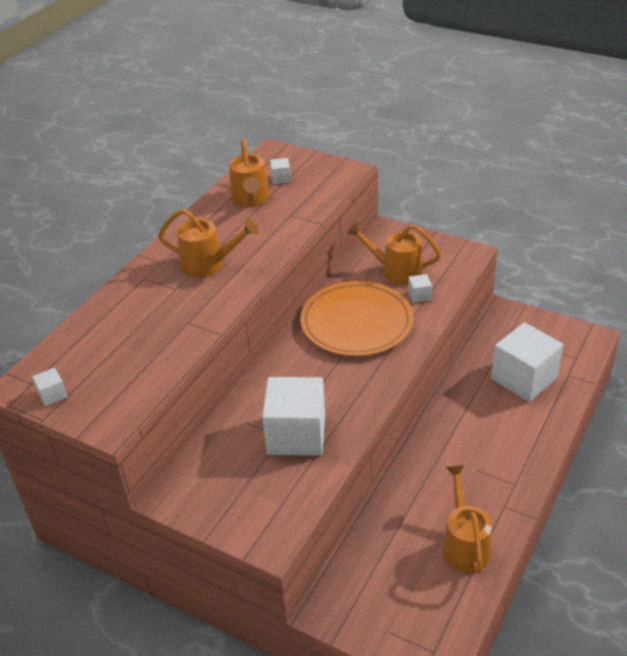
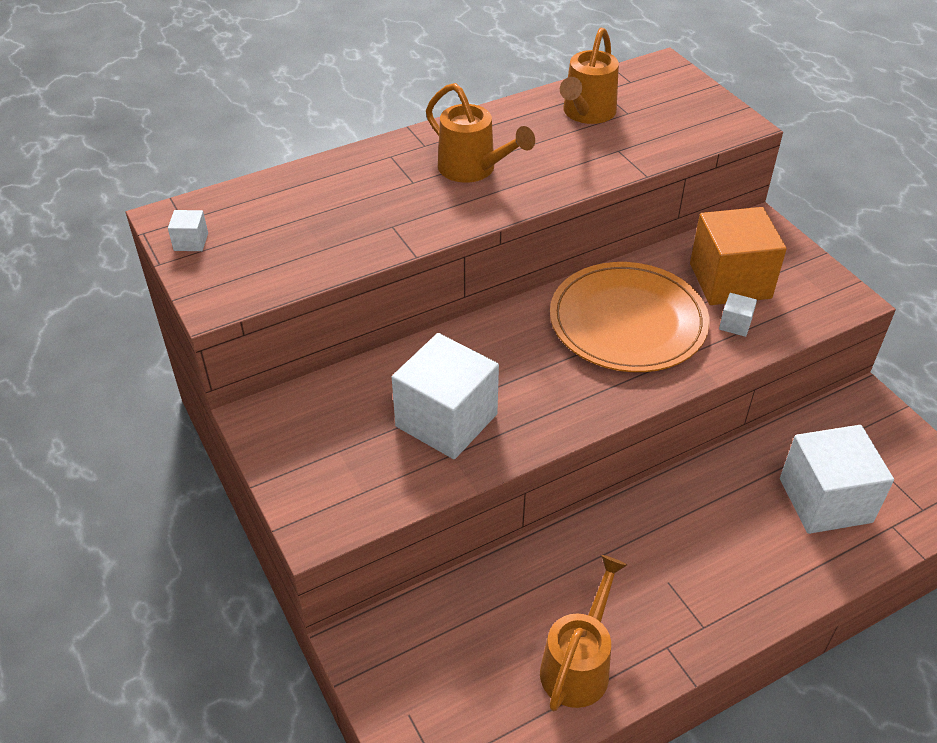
camera: 30 degrees right, 5 degrees up
white cube [270,158,291,184] -> none
orange watering can [347,222,441,285] -> orange cube [690,207,787,305]

